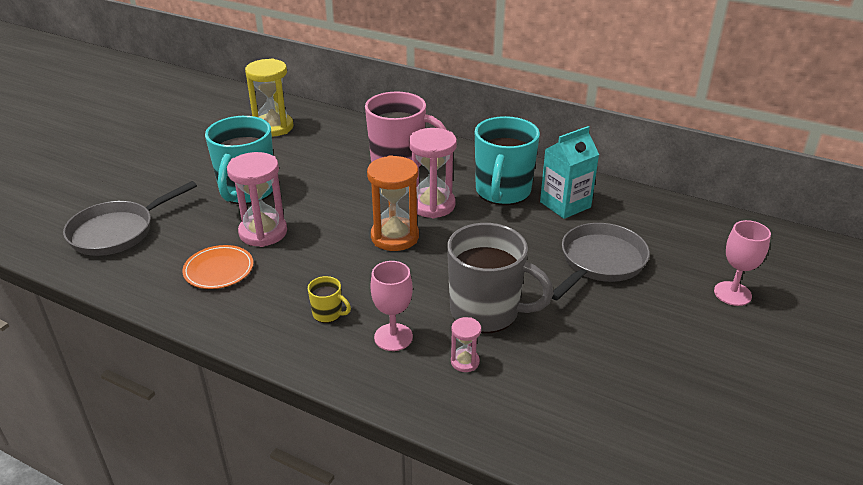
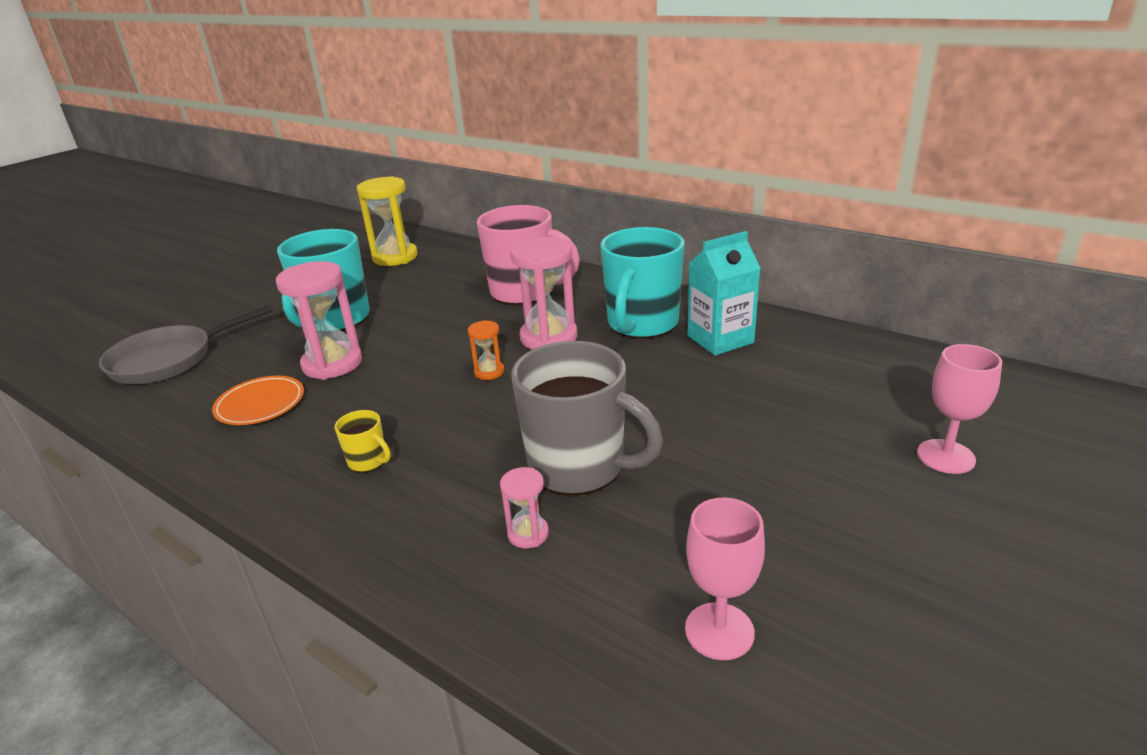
camera: 10 degrees right, 5 degrees down
orange hourglass [367,155,419,251] -> orange hourglass [468,320,504,380], size x0.49
pink goblet [370,261,413,351] -> pink goblet moved to [685,497,765,660]
grey pan [552,223,650,300] -> none

